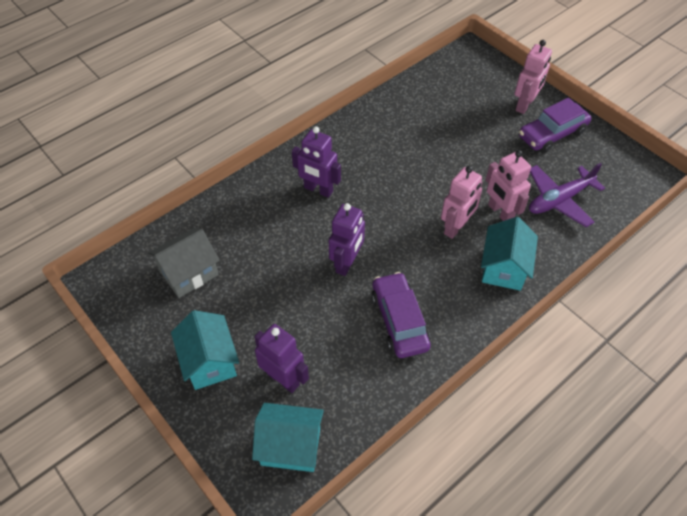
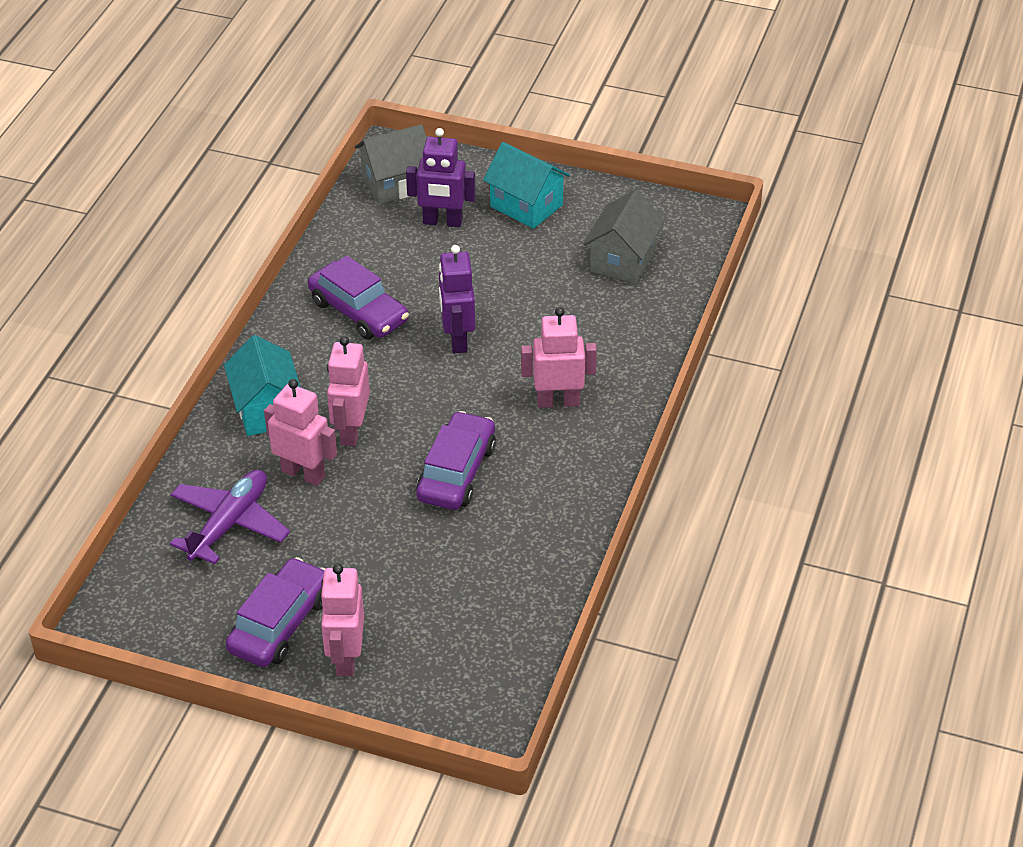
camera: 150 degrees right, 10 degrees down
turquoise house [252,403,324,472] -> grey house [355,124,427,204]
purple robot [292,127,341,198] -> pink robot [521,307,597,408]
none -> purple car [416,411,496,510]

